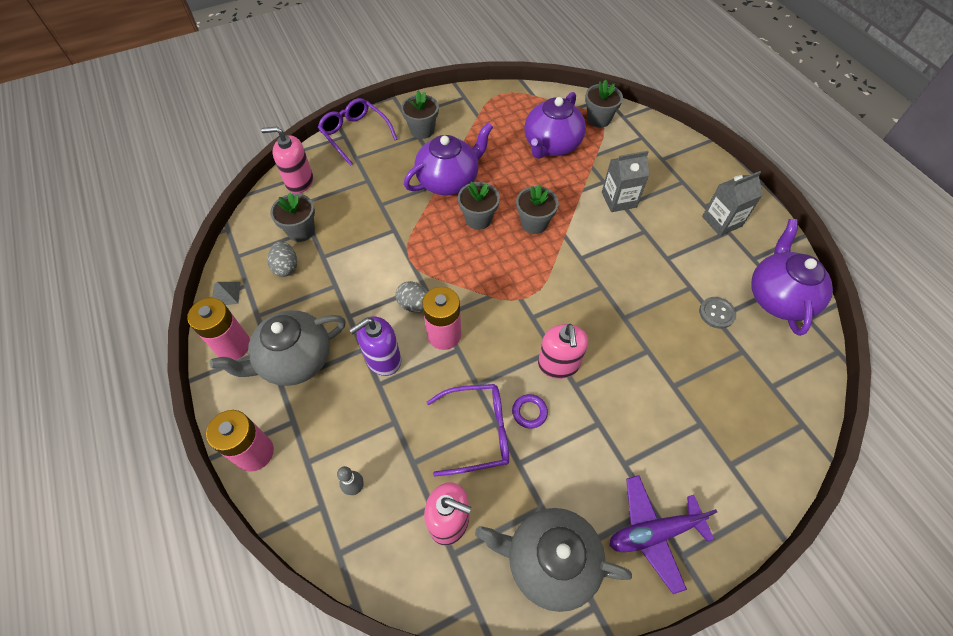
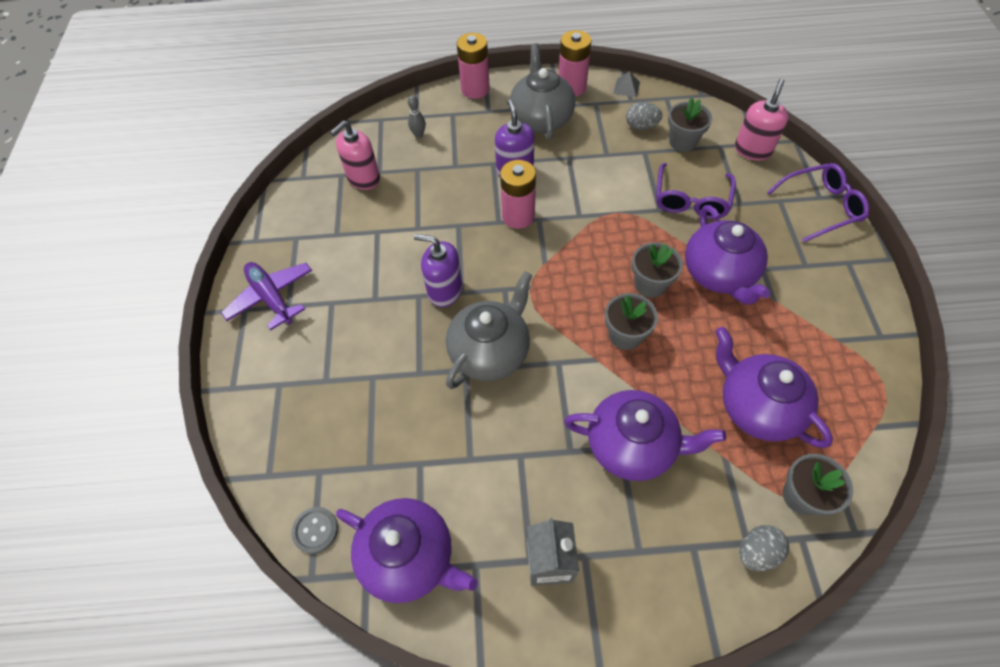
camera: 115 degrees right, 0 degrees up
grey egg [395,281,428,313] -> grey egg moved to [740,525,789,571]
grey flower pot [401,91,439,139] -> none
purple glasses [427,384,509,477] -> purple glasses moved to [656,163,736,219]
grey teapot [475,508,632,612] -> grey teapot moved to [446,272,532,389]
purple ring [512,394,548,429] -> none
pink soap dispenser [538,324,588,379] -> purple soap dispenser [414,234,463,307]
grey carton [602,151,649,212] -> purple teapot [564,390,726,481]
purple plane [609,475,717,594] -> purple plane turned 45 degrees counterclockwise [221,262,312,330]
grey button [699,297,736,329] -> grey button moved to [291,507,338,554]

